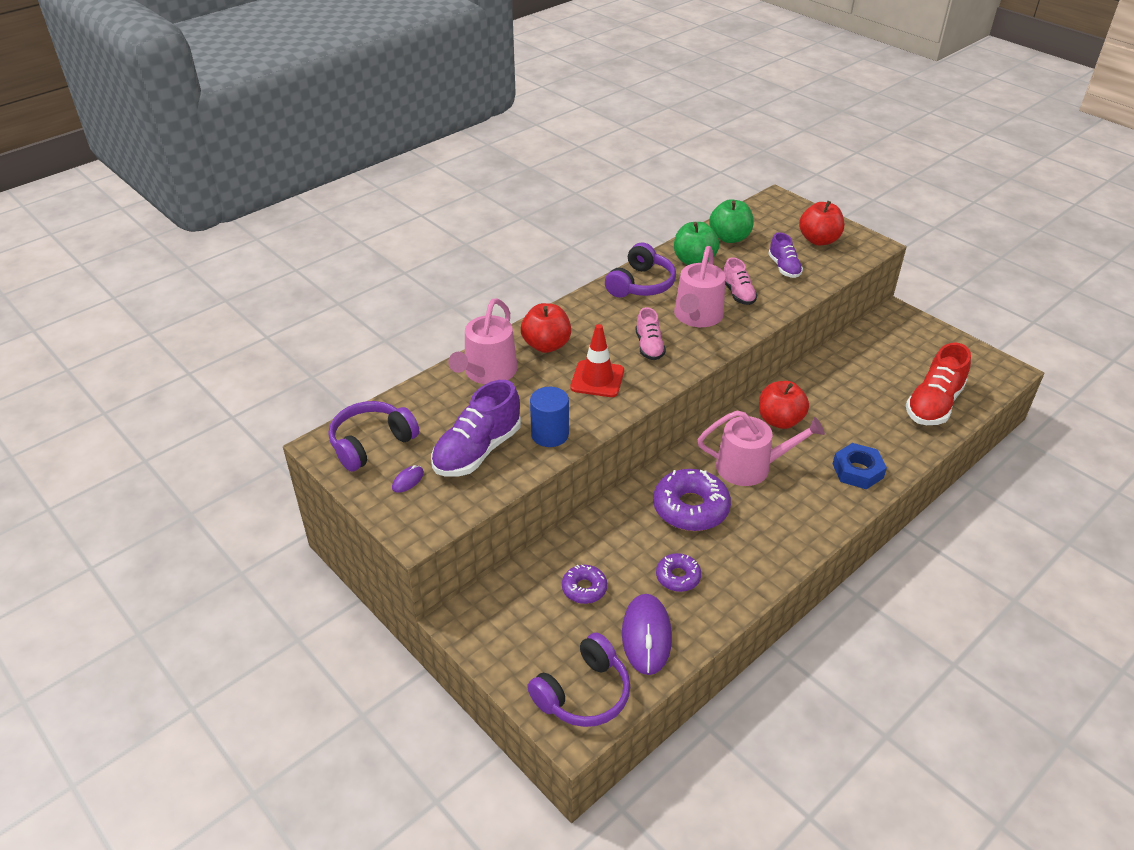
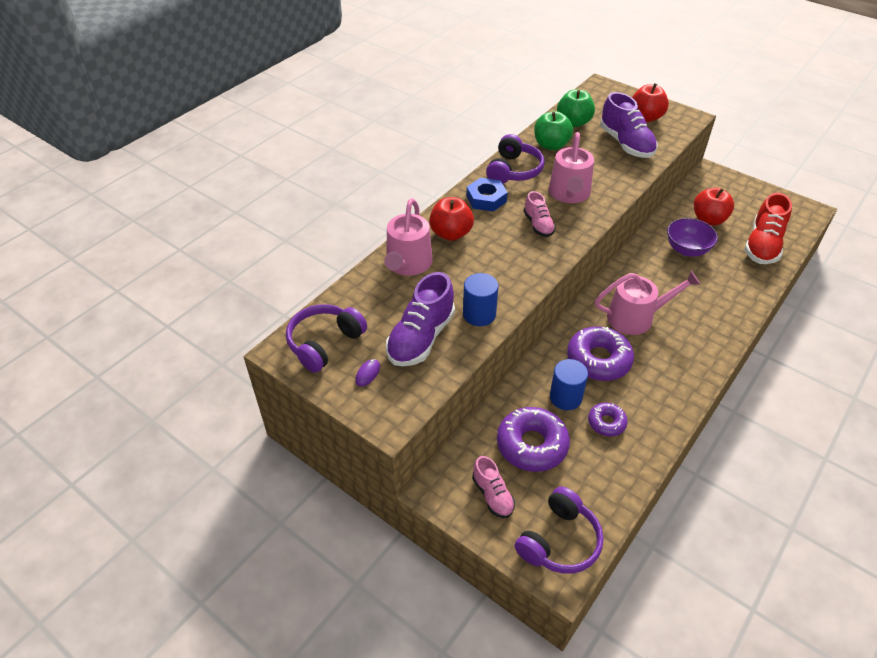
camera: 10 degrees left, 5 degrees up
purple donut [562,565,607,604] -> purple donut [497,407,570,472], size x1.82
red traffic cone [571,324,624,397] -> none
purple mouse [622,594,672,675] -> none
pink shoe [724,257,758,305] -> pink shoe moved to [472,456,515,518]
red apple [759,381,809,429] -> red apple moved to [694,187,734,226]
purple shoe [768,232,803,278] -> purple shoe [600,92,658,158], size x1.73
blue nut [833,443,887,489] -> blue nut moved to [466,178,508,212]
none -> blue cylinder [550,359,588,410]
none -> purple bowl [667,218,718,257]

